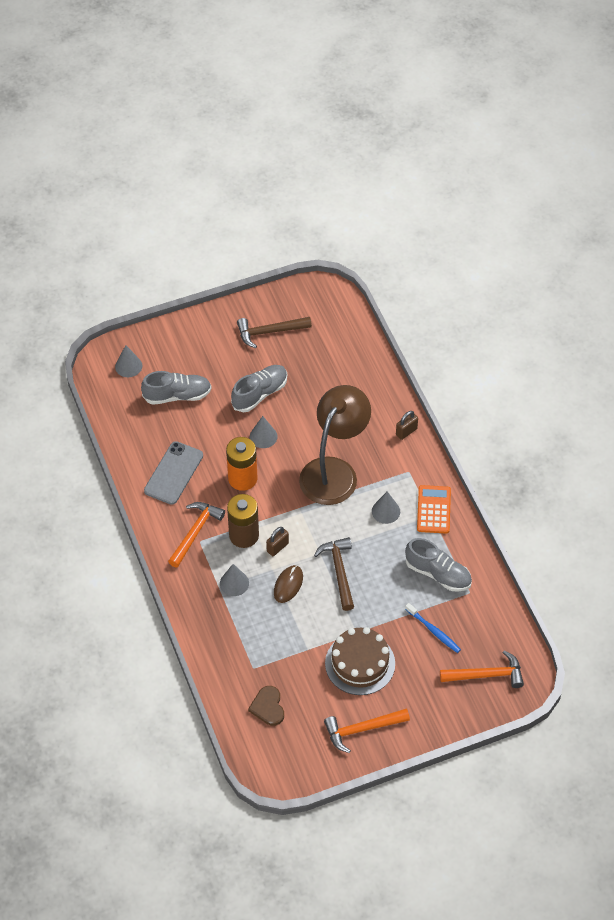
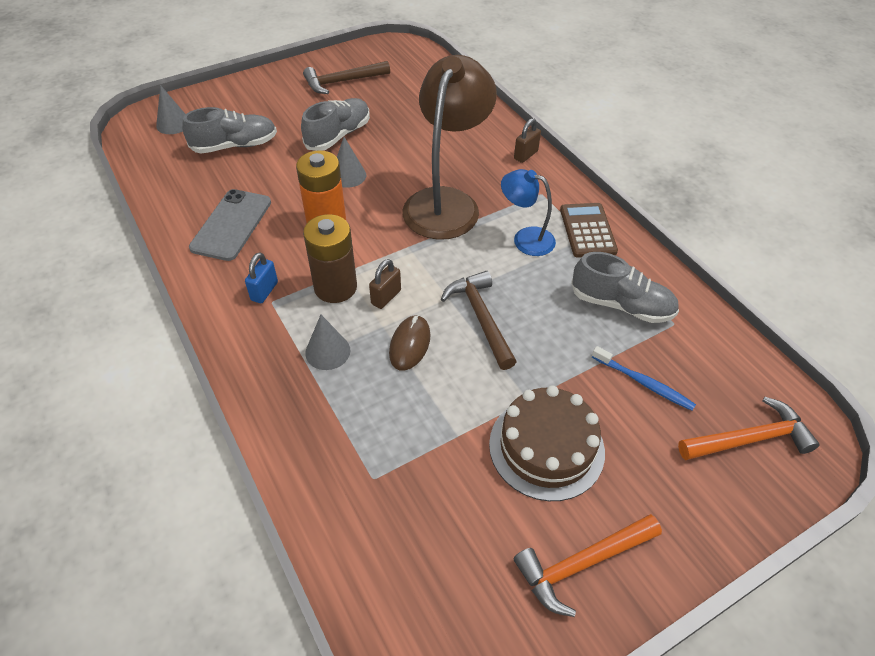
camera: 10 degrees left, 5 degrees down
orange hammer [168,502,225,568] -> blue padlock [245,252,278,303]
brown heart [248,686,284,726] -> none
grey cone [372,491,400,524] -> blue lamp [501,169,556,256]
orange calculator [417,485,451,534] -> brown calculator [560,203,618,258]

